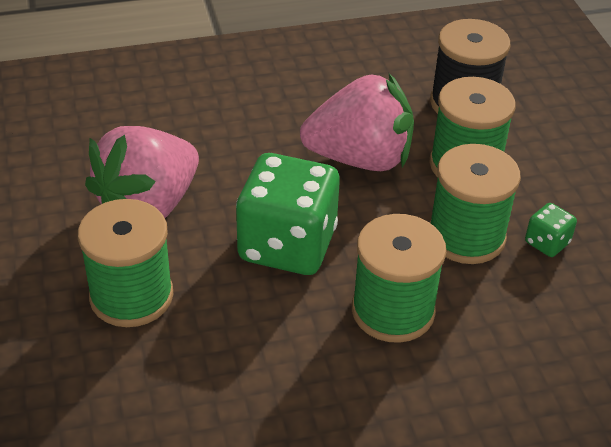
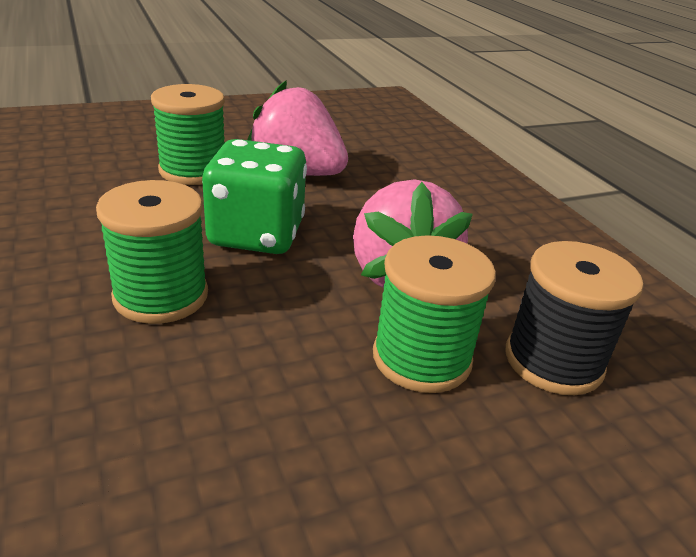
camera: 80 degrees right, 10 degrees down
green spool [430,144,521,264] -> none
green dice [525,203,577,257] -> none

